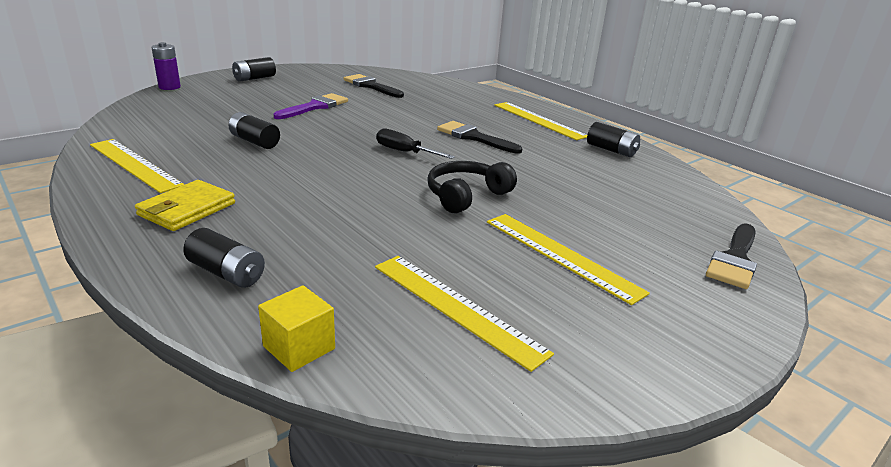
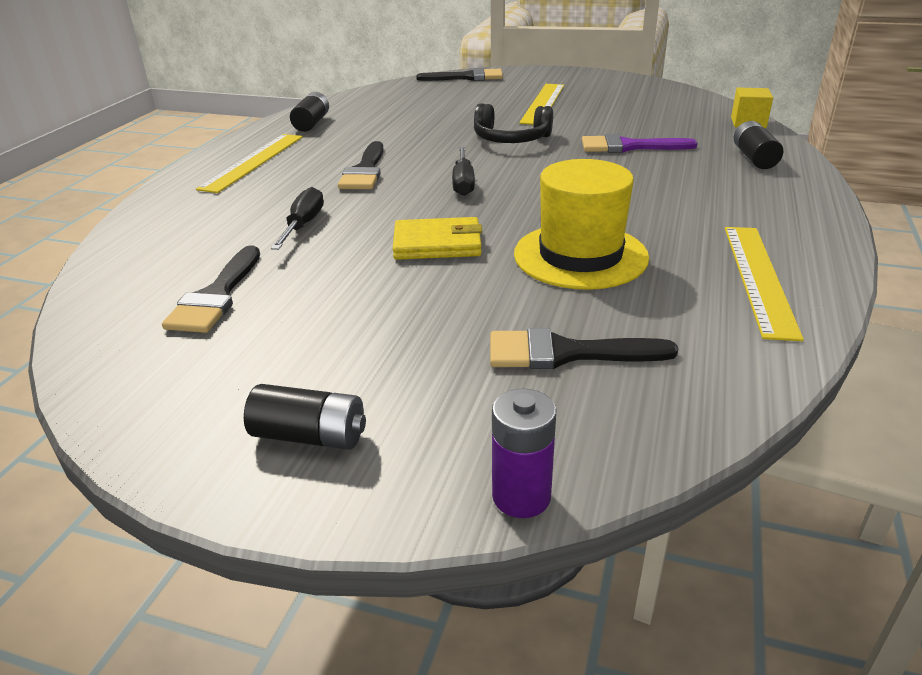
camera: 120 degrees left, 5 degrees up
yellow wallet [135,180,235,231] -> yellow wallet moved to [393,217,482,260]
black battery [229,112,280,149] -> yellow hat [514,159,649,290]
purple brush [274,93,348,119] -> purple brush moved to [582,134,698,153]
yellow ruler [375,256,554,372] -> none
none -> black screwdriver [271,187,324,250]
none -> black brush [490,328,678,369]

